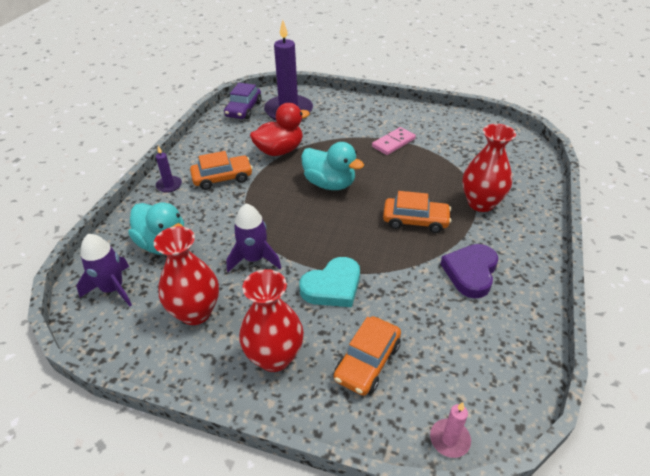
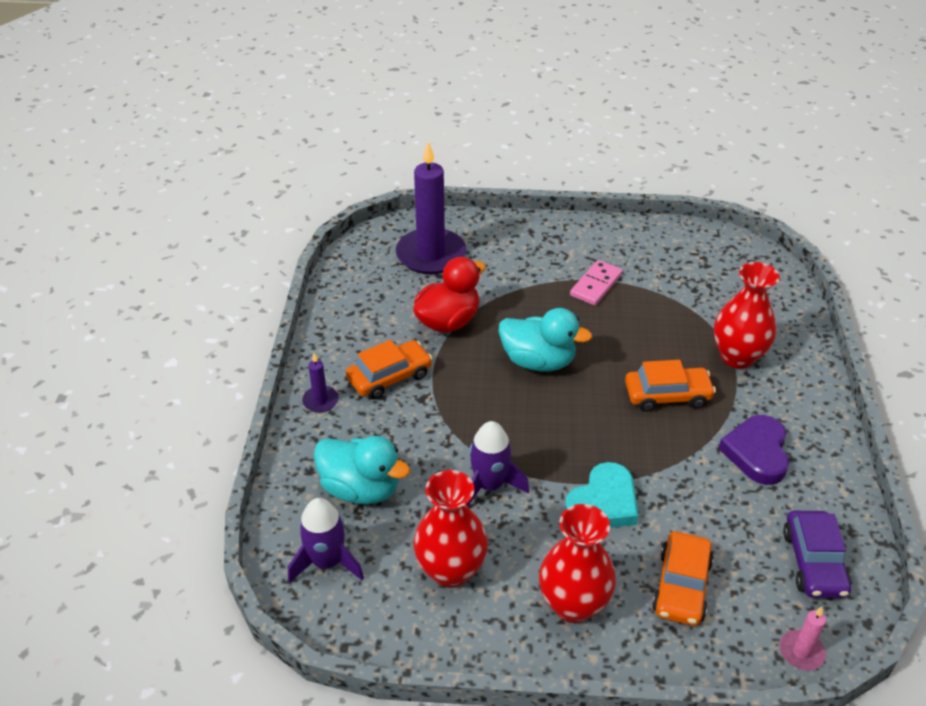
camera: 15 degrees left, 0 degrees up
purple car [224,83,262,119] -> purple car moved to [783,511,851,598]

